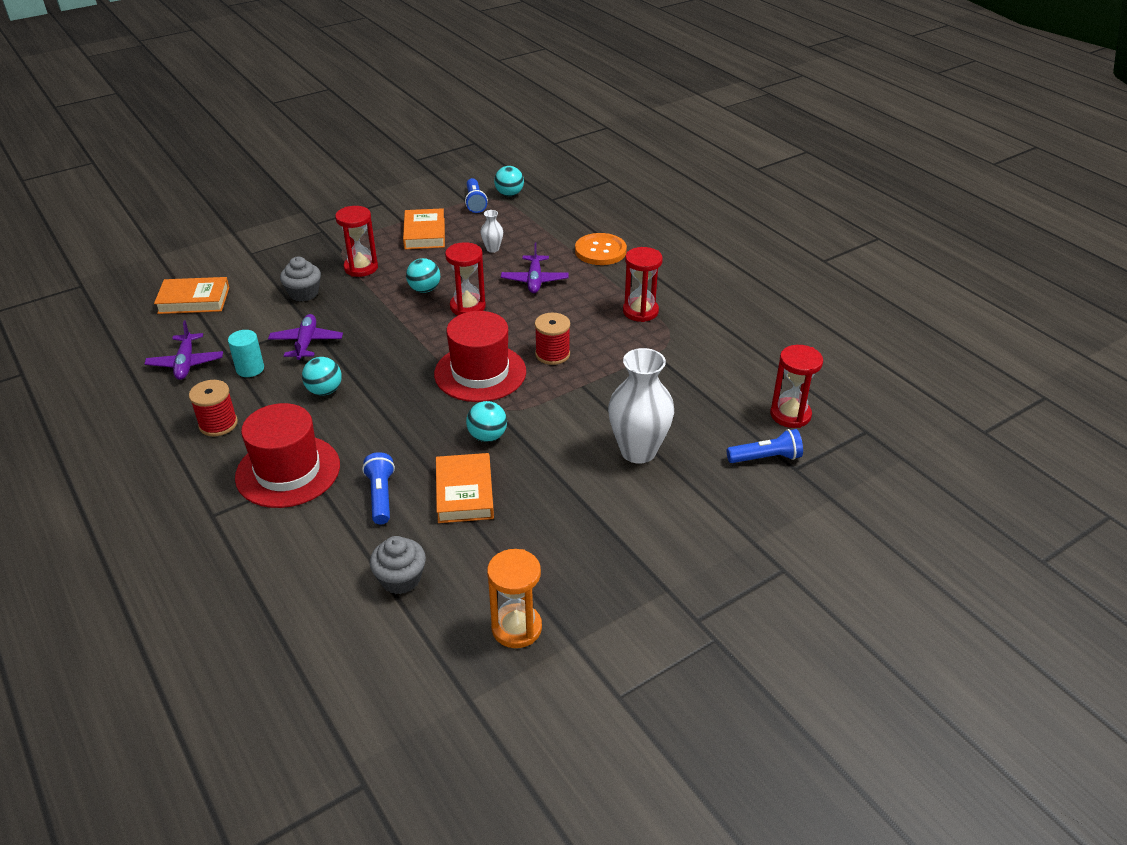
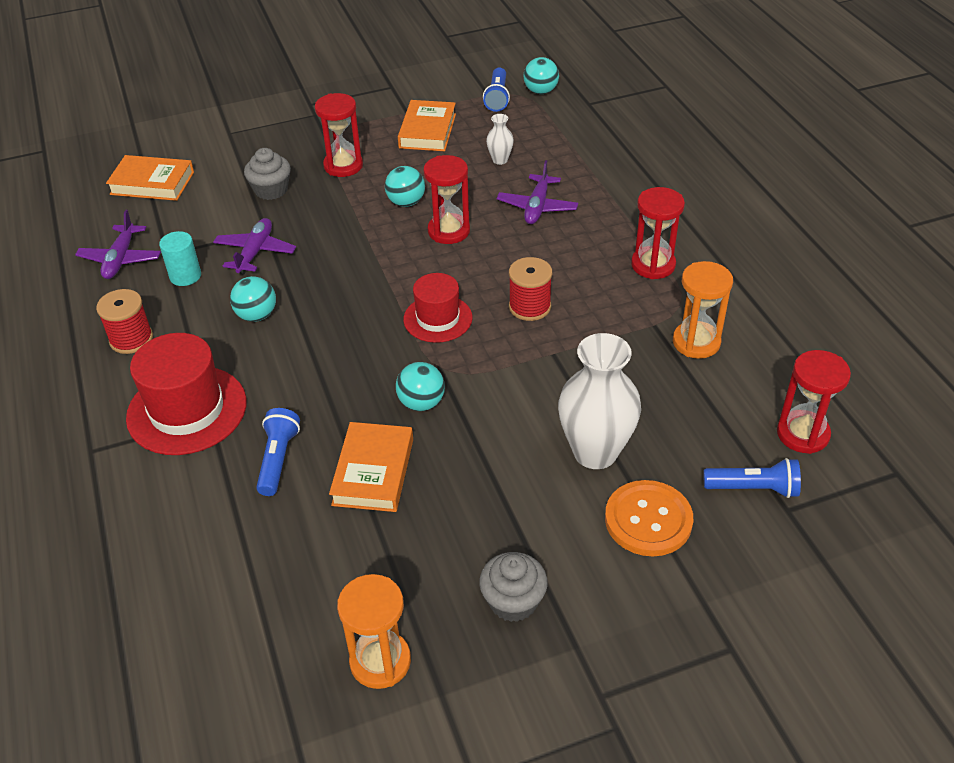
camera: 15 degrees right, 5 degrees up
grey cupcake [370,536,426,594] -> grey cupcake moved to [479,552,548,622]
red hat [434,311,526,402] -> red hat [403,273,473,343], size x0.63
orange button [575,233,627,265] -> orange button moved to [605,480,693,556]
none -> orange hourglass [673,261,733,359]

